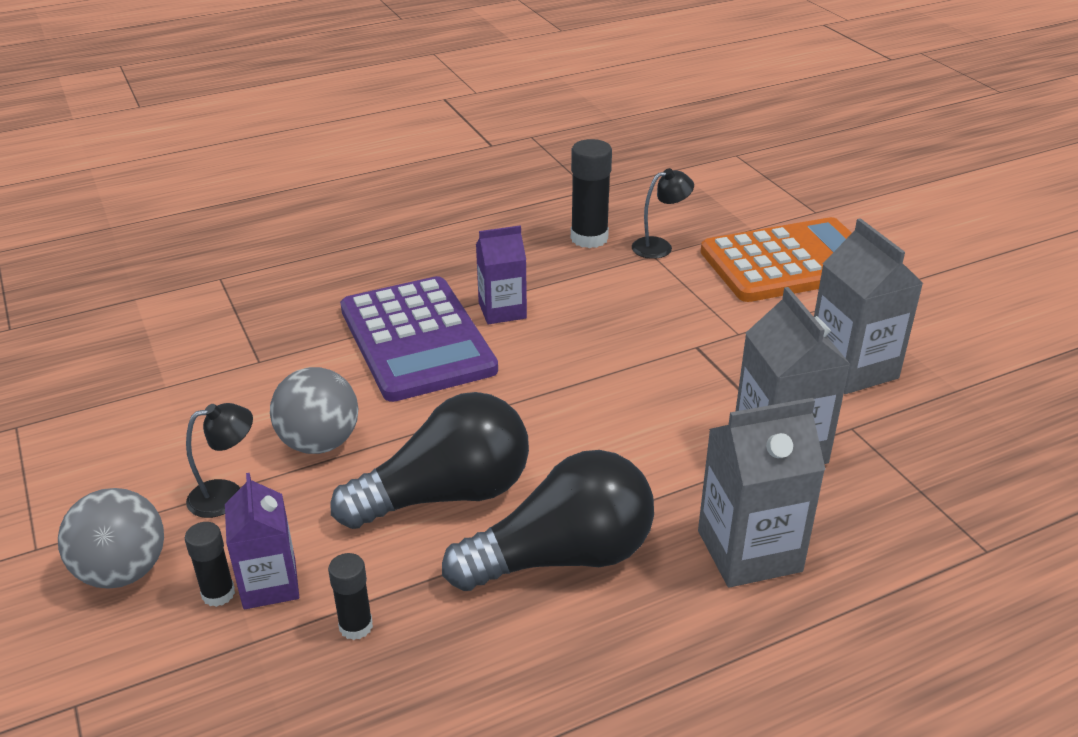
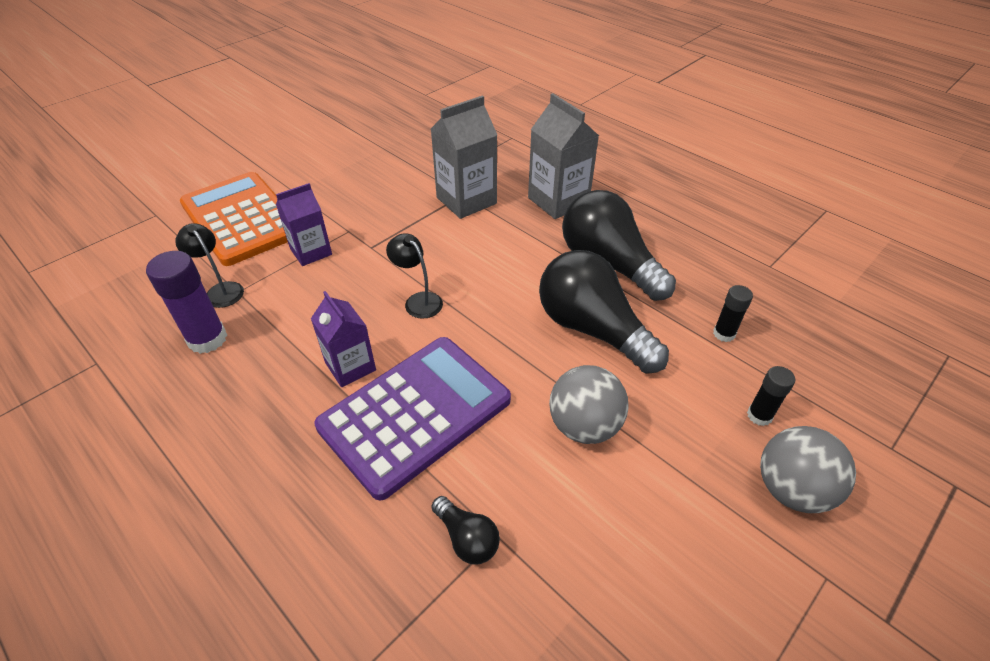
camera: 110 degrees left, 10 degrees up
black lamp [186,403,253,518] -> black lamp moved to [386,233,443,319]
purple carton [225,473,299,609] -> purple carton moved to [276,183,332,266]
black glue stick [571,139,612,248] -> purple glue stick [146,251,227,354]
grey carton [814,218,924,394] -> none
none -> black light bulb [431,496,500,565]

